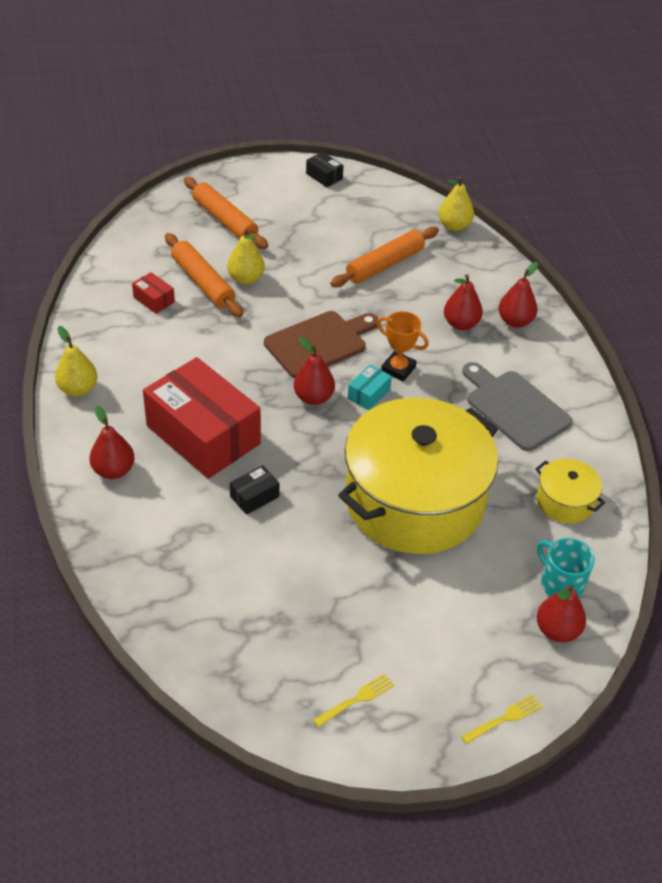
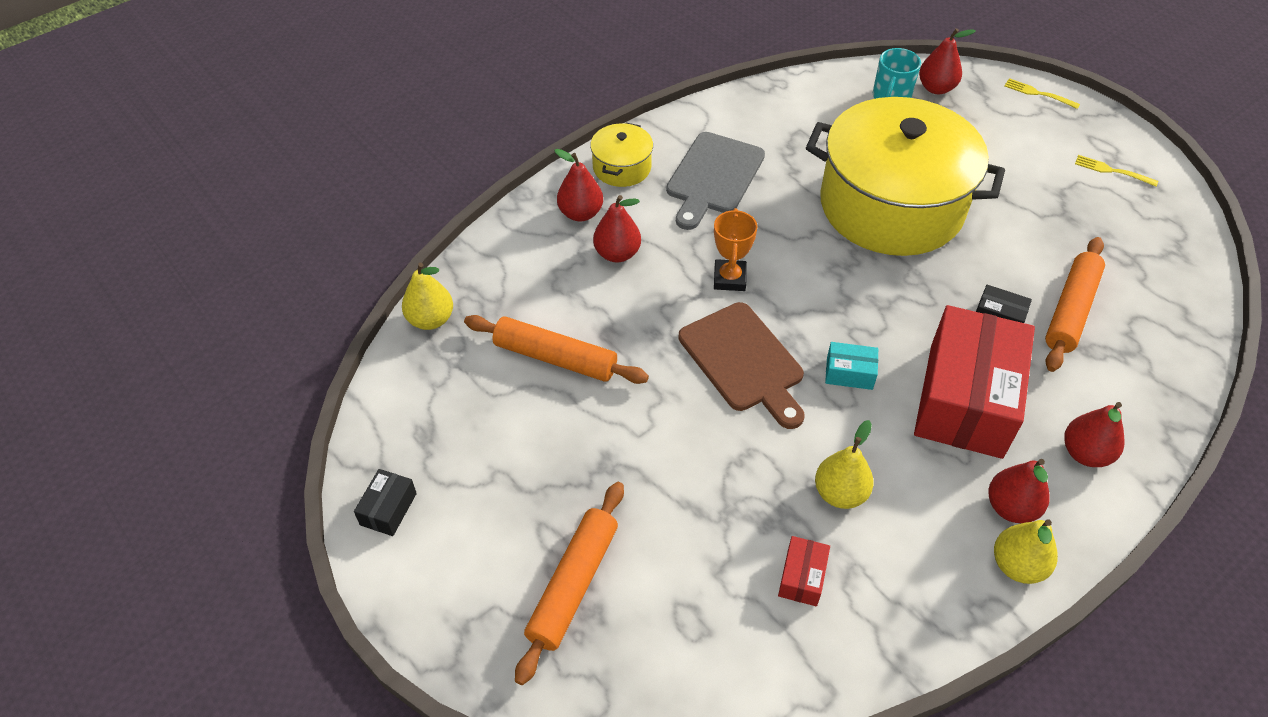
camera: 115 degrees left, 5 degrees up
orange rolling pin [165,233,243,317] -> orange rolling pin moved to [1045,237,1105,372]
yellow pear [227,229,265,285] -> yellow pear moved to [815,420,874,509]
brown cutting board [264,311,379,378] -> brown cutting board turned 150 degrees counterclockwise [678,302,805,429]
red pear [294,337,335,405] -> red pear moved to [989,459,1050,523]
turquoise box [348,364,392,410] -> turquoise box moved to [825,342,878,390]
yellow pot [536,459,605,524] -> yellow pot moved to [590,123,653,187]

